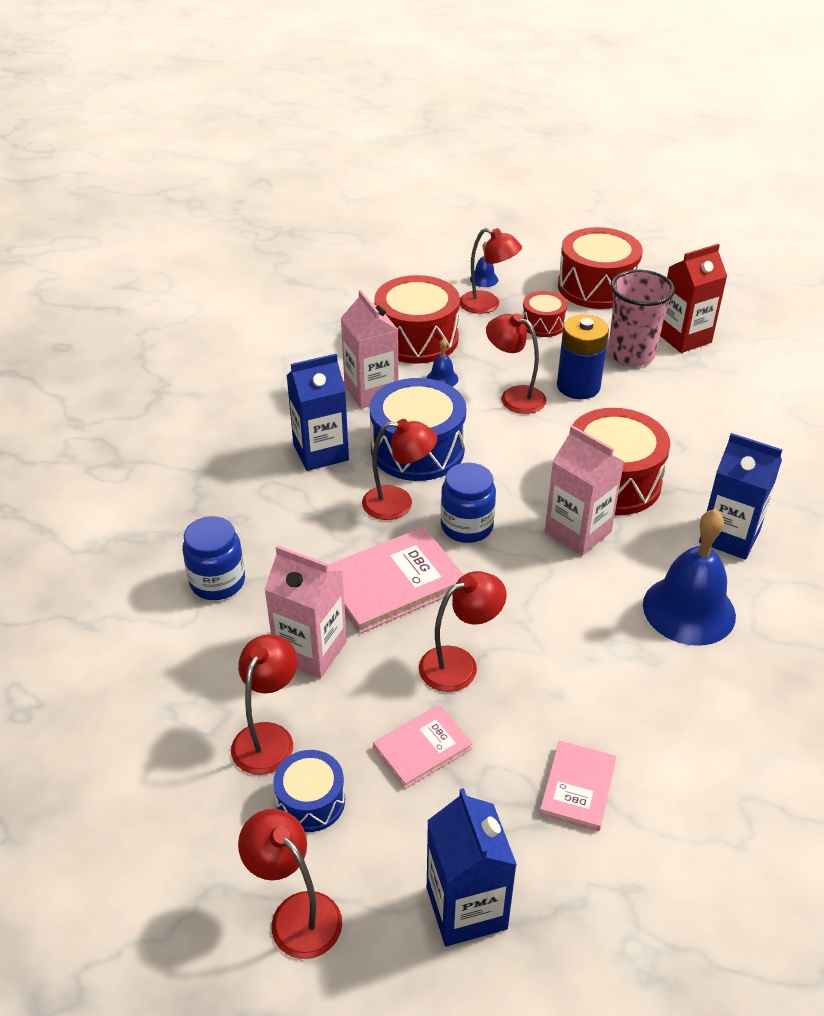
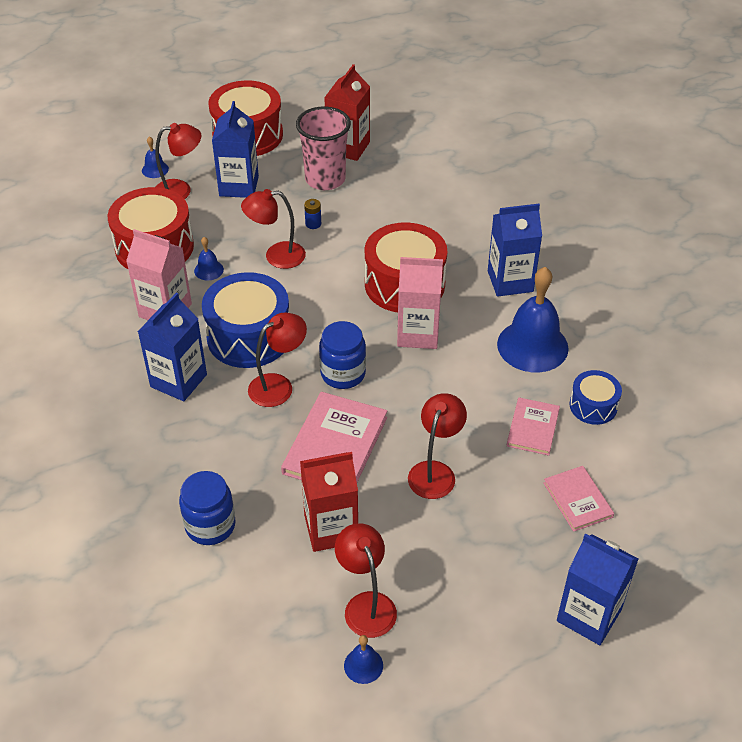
camera: 40 degrees left, 5 degrees up
red lamp [238,809,342,959] -> none
pink carton [264,545,347,679] -> red carton [300,452,358,552]
blue drum [273,750,345,832] -> blue drum moved to [570,370,622,425]
pink book [373,705,473,789] -> pink book moved to [507,397,560,456]
red drum [522,291,568,337] -> blue carton [212,101,259,198]
blue battery [557,315,609,399] -> blue battery [304,199,321,229], size x0.42
none -> blue bell [344,635,383,684]

